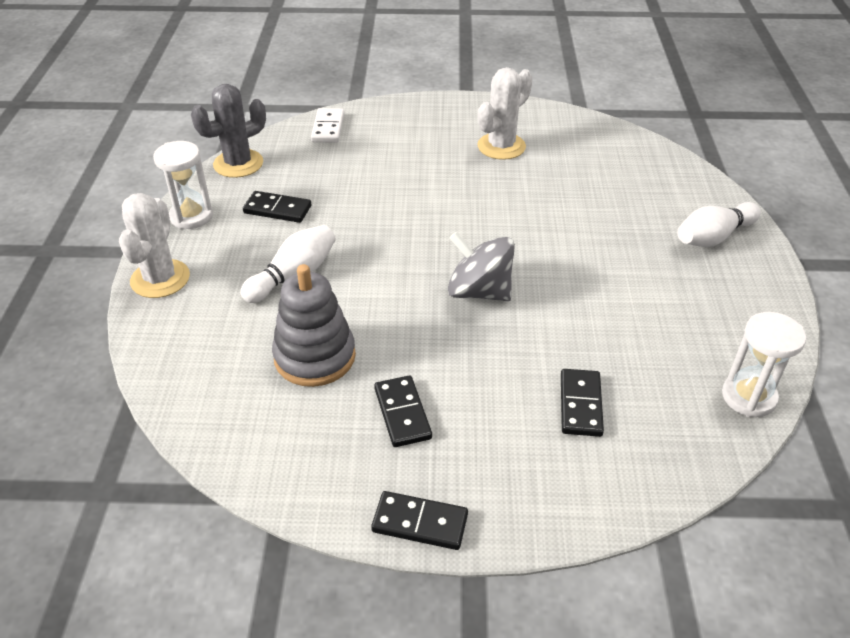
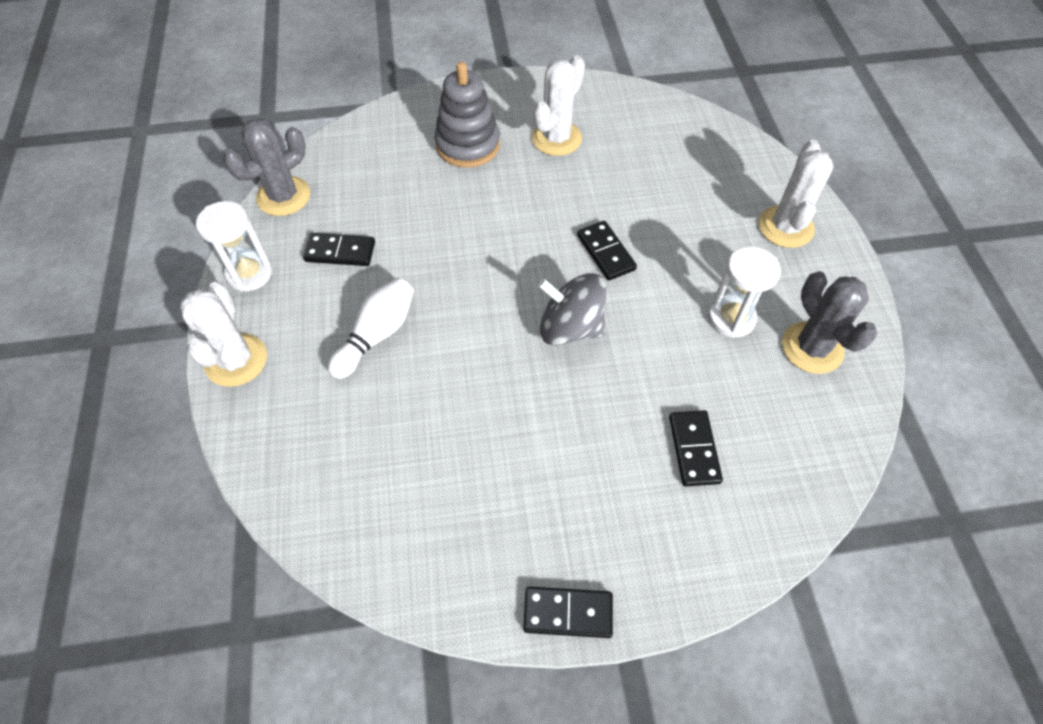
camera: 10 degrees left, 15 degrees up
grey stacking toy [272,264,356,387] -> grey stacking toy moved to [435,62,500,168]
white domino [311,108,344,143] -> none
black domino [374,376,432,447] -> black domino moved to [577,221,637,281]
white bowling pin [677,202,761,247] -> white cactus [759,139,833,248]
white hourglass [722,312,806,417] -> white hourglass moved to [708,247,781,338]
none -> grey cactus [782,271,877,374]

